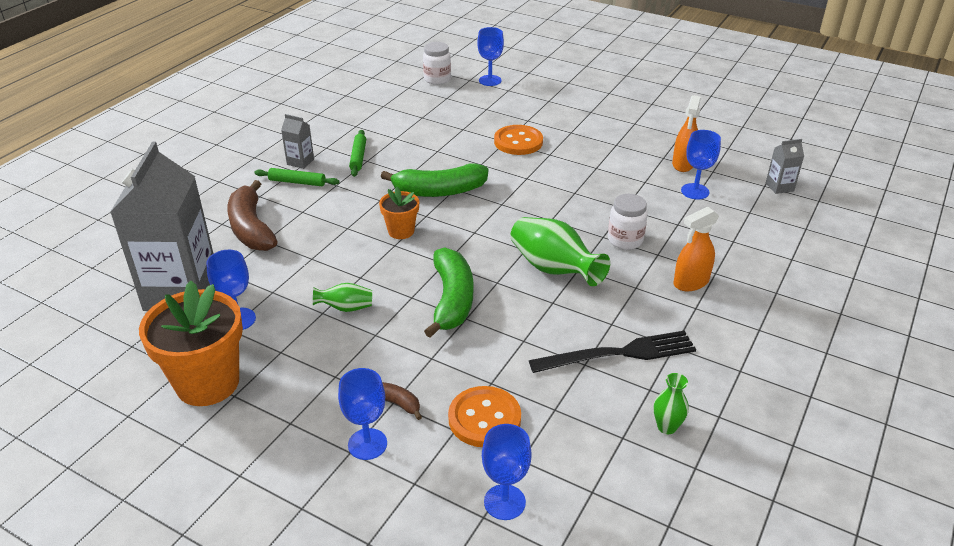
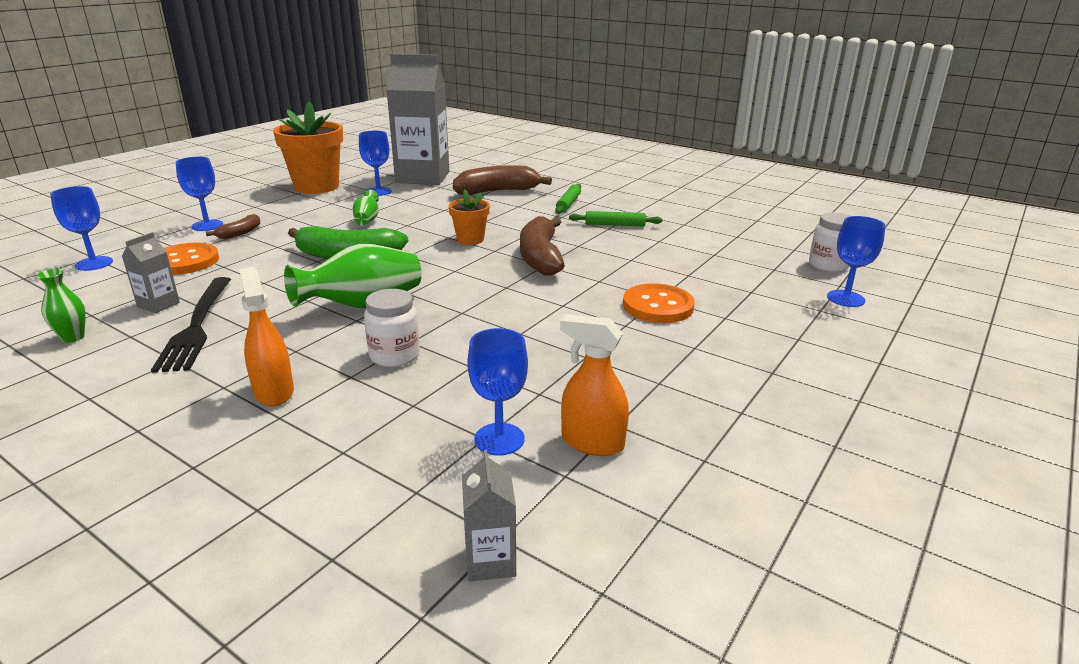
camera: 95 degrees right, 10 degrees down
grey carton [281,114,314,169] -> grey carton moved to [122,232,180,313]
green banana [381,164,488,197] -> brown banana [520,216,565,276]

